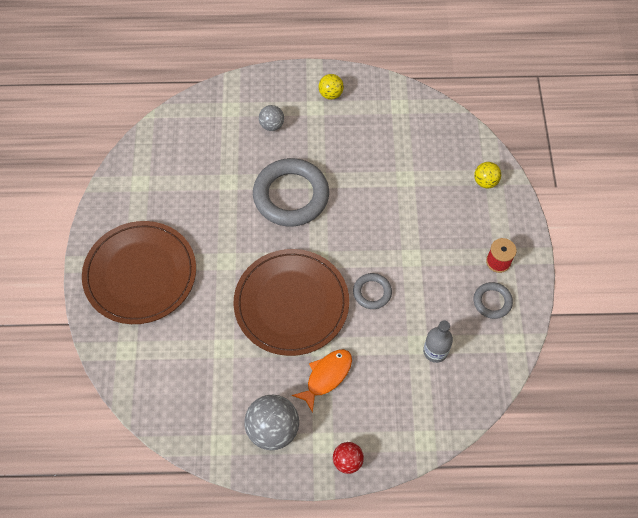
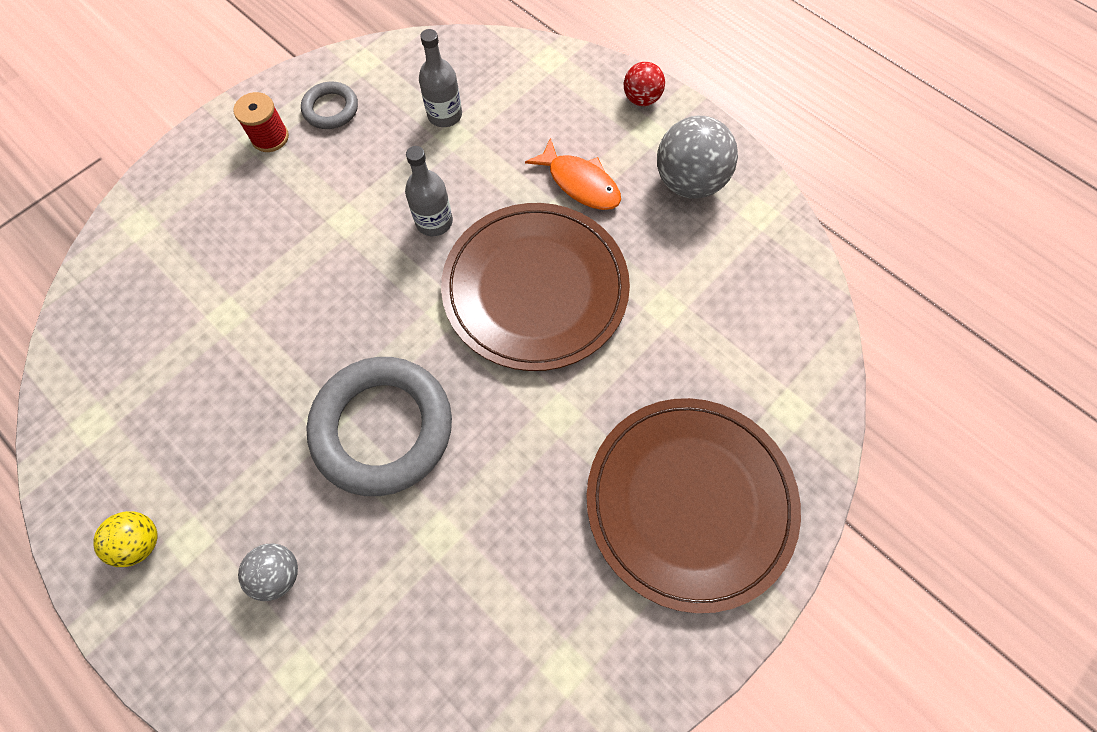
camera: 135 degrees left, 5 degrees up
orange fish [292,349,352,413] -> orange fish turned 135 degrees counterclockwise [525,138,621,210]
grey ring [353,273,392,309] -> grey bottle [405,146,453,236]
yellow ball [474,162,501,188] -> none

